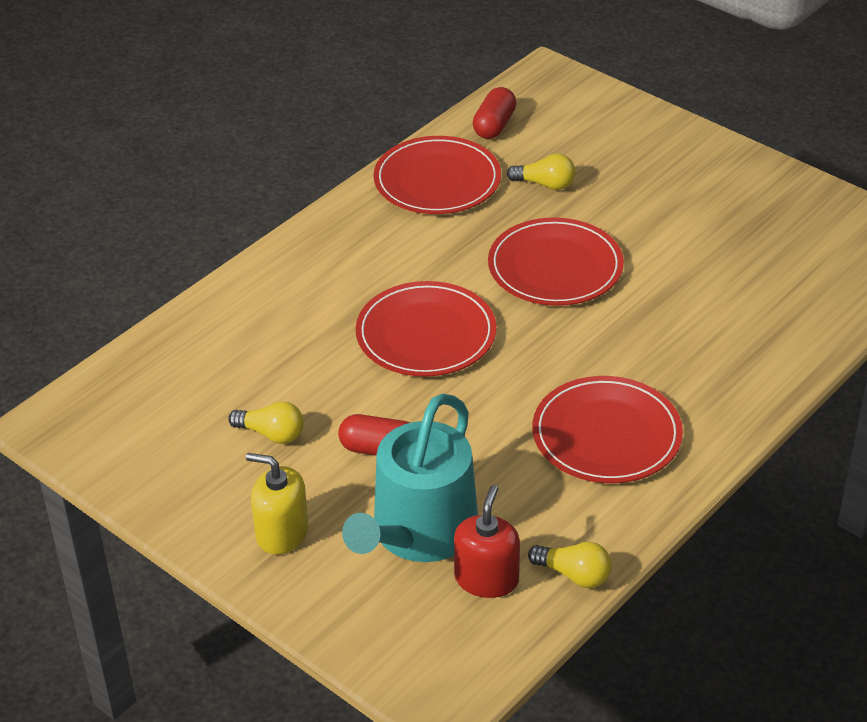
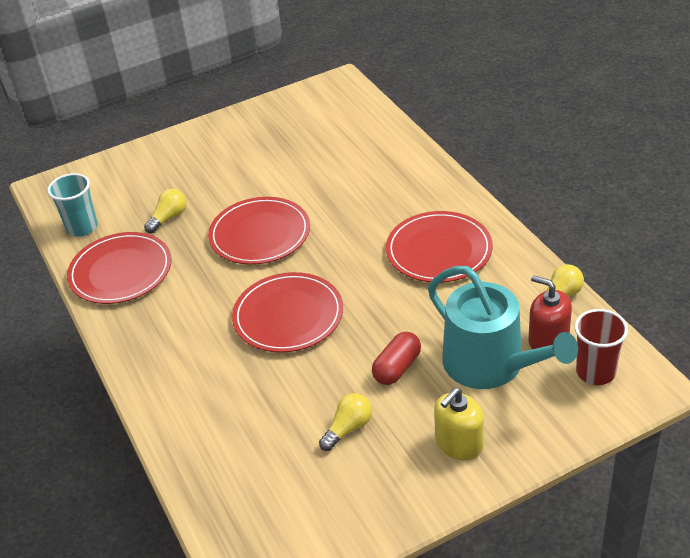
camera: 65 degrees left, 0 degrees up
red capsule [473,87,516,139] -> turquoise cup [47,173,98,237]
none -> red cup [574,309,628,385]

